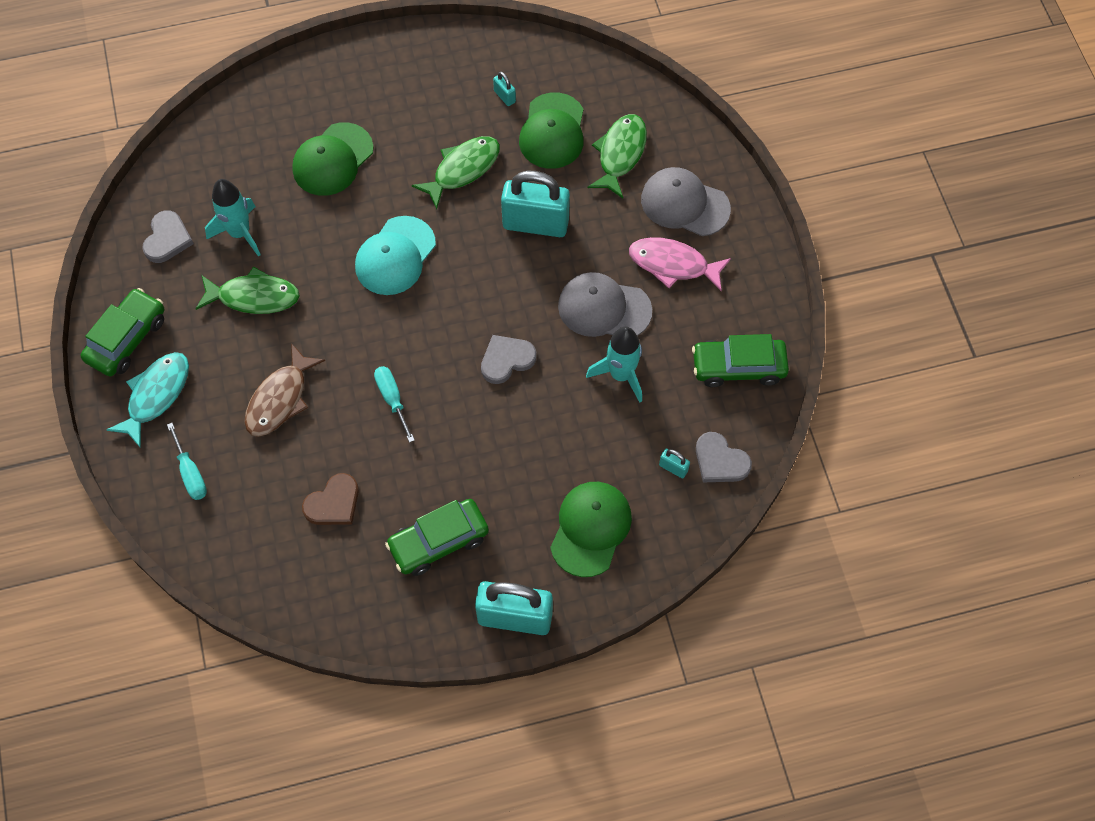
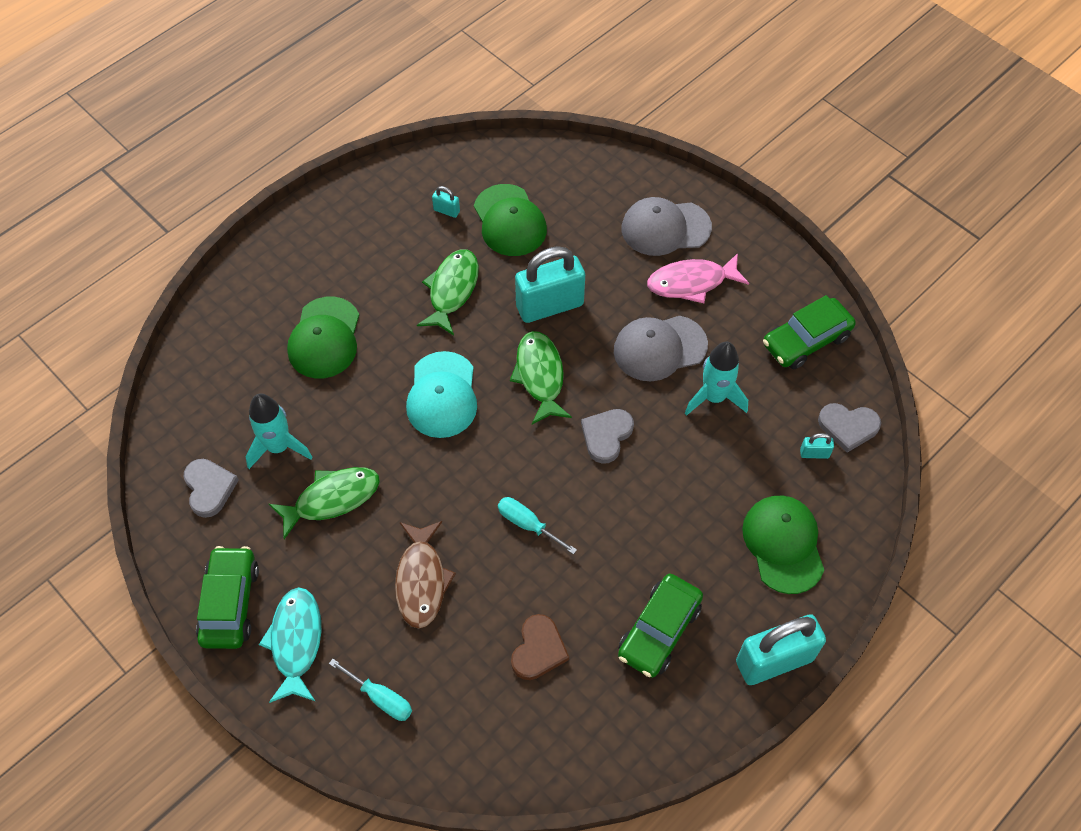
camera: 30 degrees left, 5 degrees down
green fish [587,114,647,198] -> green fish moved to [510,331,572,424]

